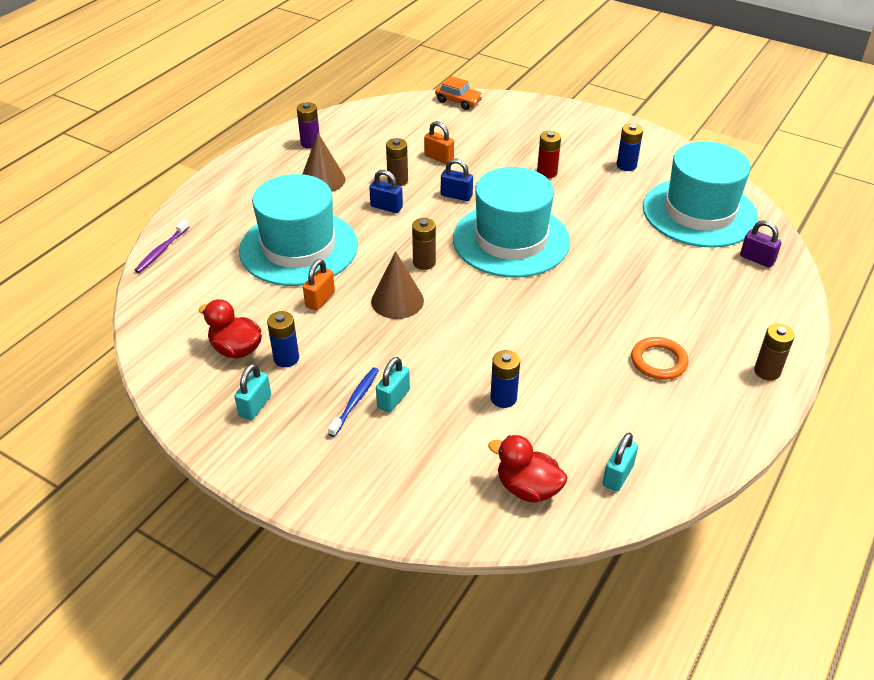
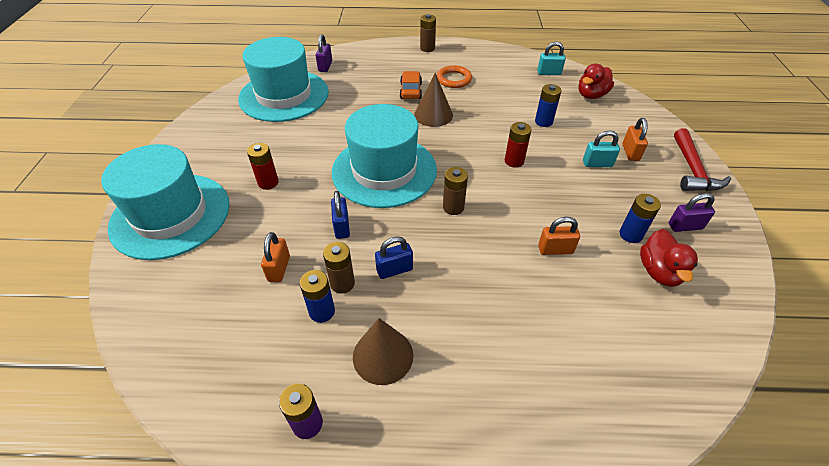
camera: 120 degrees left, 5 degrees up
purple toothbrush [134,220,189,273] -> none
turquoise padlock [234,364,271,420] -> purple padlock [669,193,715,232]
turquoise hat [239,174,358,286] -> turquoise hat moved to [101,144,230,260]
blue toothbrush [328,367,379,437] -> none
blue padlock [369,170,403,213] -> blue padlock turned 75 degrees clockwise [375,236,413,279]
brown cone [371,251,424,319] -> brown cone moved to [414,73,453,127]
orange car [435,76,483,110] -> orange car moved to [400,71,422,99]
red duck [488,435,567,503] -> red duck turned 45 degrees clockwise [578,64,614,99]
blue battery [617,124,643,171] -> blue battery moved to [300,270,335,323]
none -> red battery [505,122,532,168]
none -> orange padlock [623,118,648,161]
none -> red hammer [674,128,731,191]

